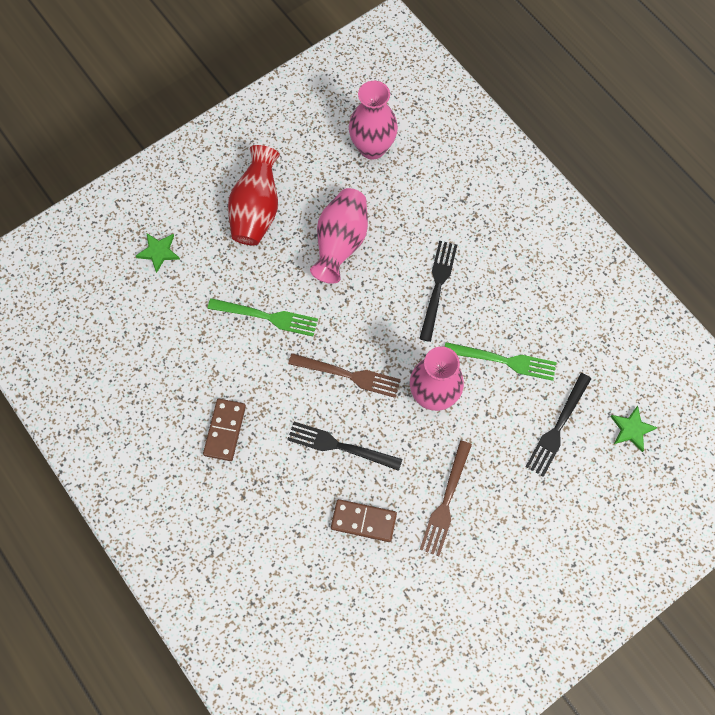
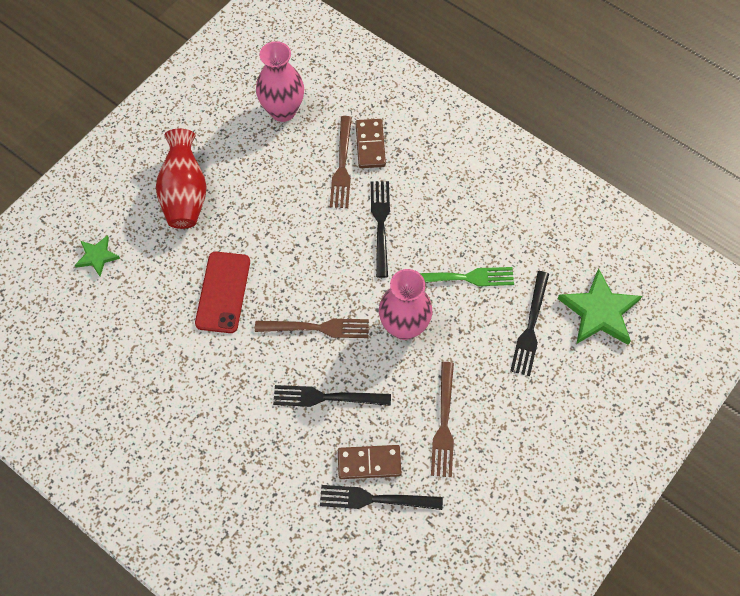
camera: 15 degrees left, 5 degrees down
brown domino [203,399,246,461] -> brown domino moved to [356,119,386,168]
green fork [208,298,318,336] -> red phone [195,252,250,333]
pink vase [310,188,368,284] -> none
green star [610,406,658,452] -> green star [558,268,642,345], size x1.82
none -> black fork [320,485,443,510]
none -> brown fork [330,116,352,208]

